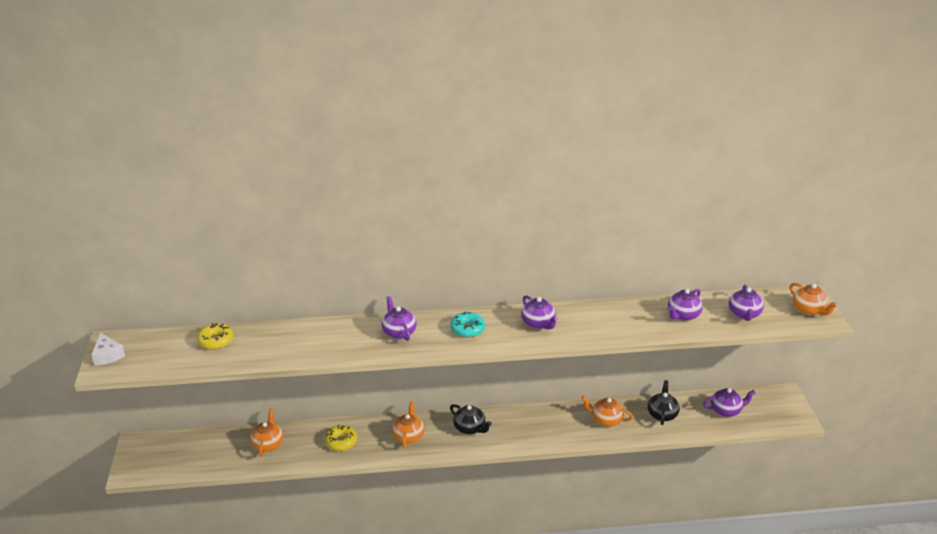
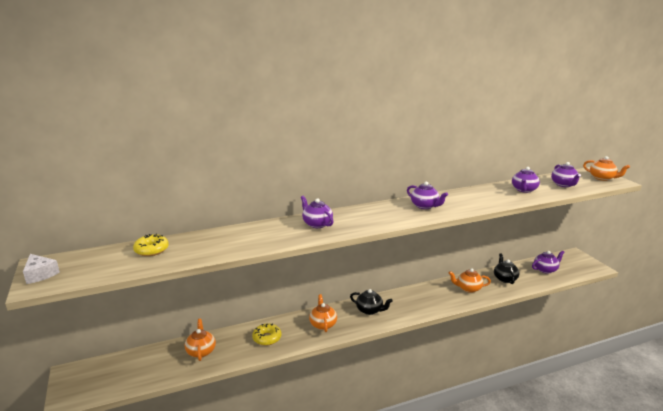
camera: 15 degrees left, 10 degrees down
turquoise donut [450,312,485,338] -> none

